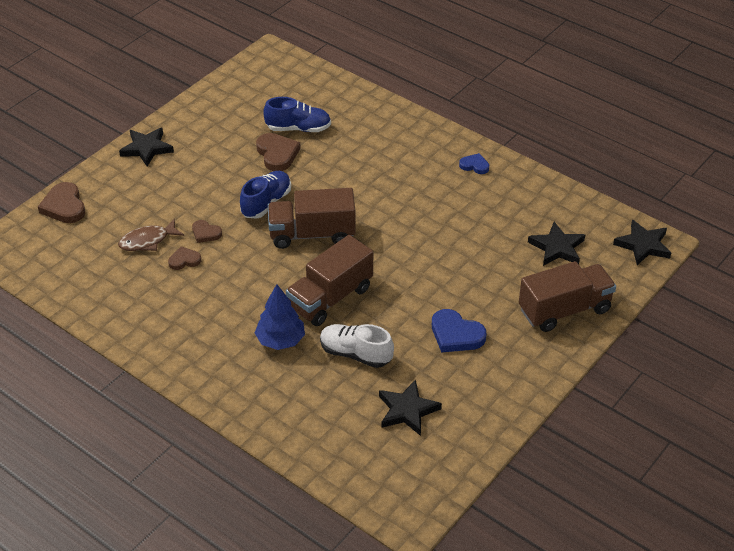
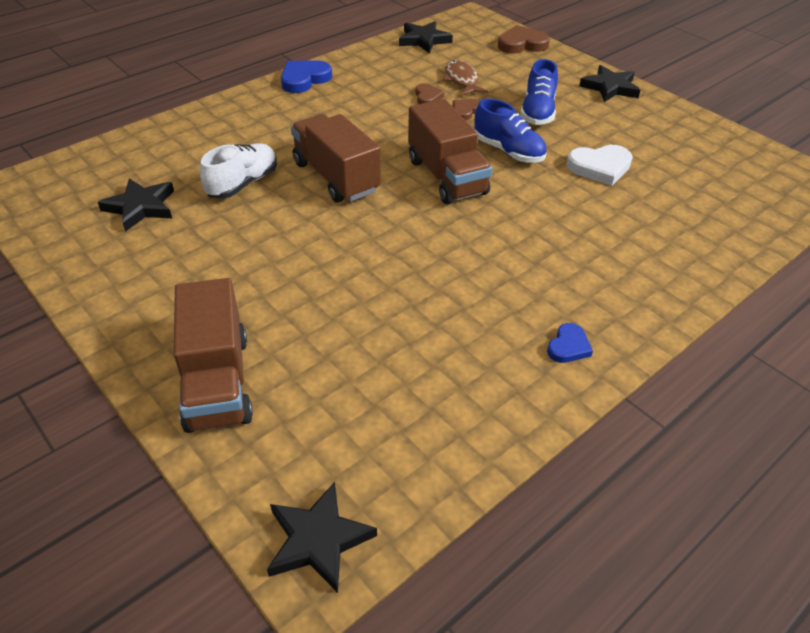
camera: 100 degrees right, 0 degrees up
blue tree [255,284,305,350] -> none
brown heart [256,133,301,171] -> white heart [566,145,633,186]
blue shoe [263,97,331,132] -> blue shoe moved to [520,59,558,125]
brown truck [268,188,356,249] -> brown truck turned 150 degrees clockwise [408,99,492,204]
blue heart [432,309,486,353] -> blue heart moved to [281,60,332,93]
black star [528,222,585,266] -> black star moved to [399,21,453,53]

